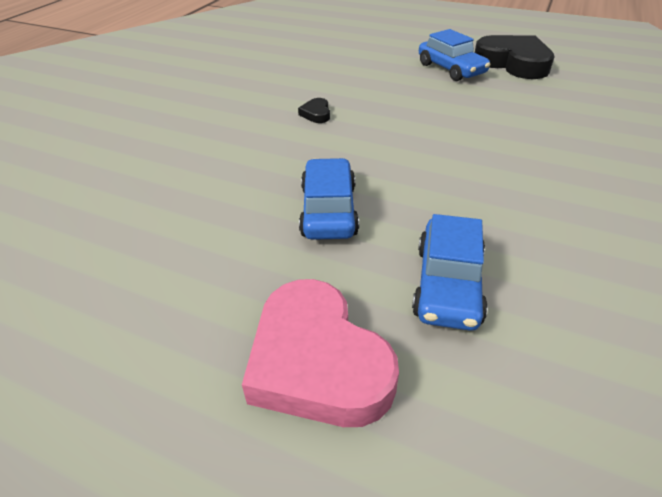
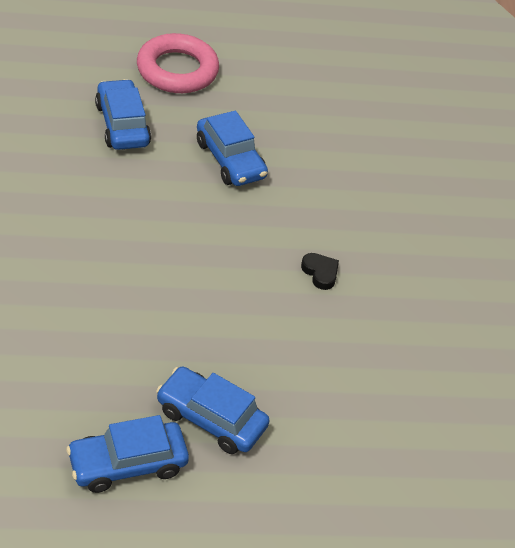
camera: 145 degrees right, 5 degrees up
pink heart [242,279,399,427] -> pink ring [137,33,219,93]
black heart [475,35,555,79] -> blue car [66,415,189,493]

